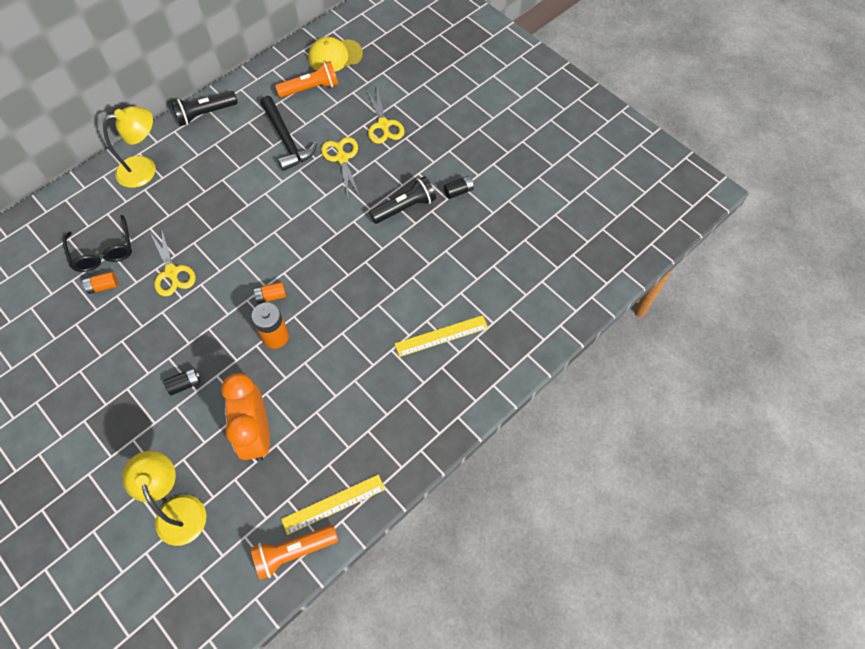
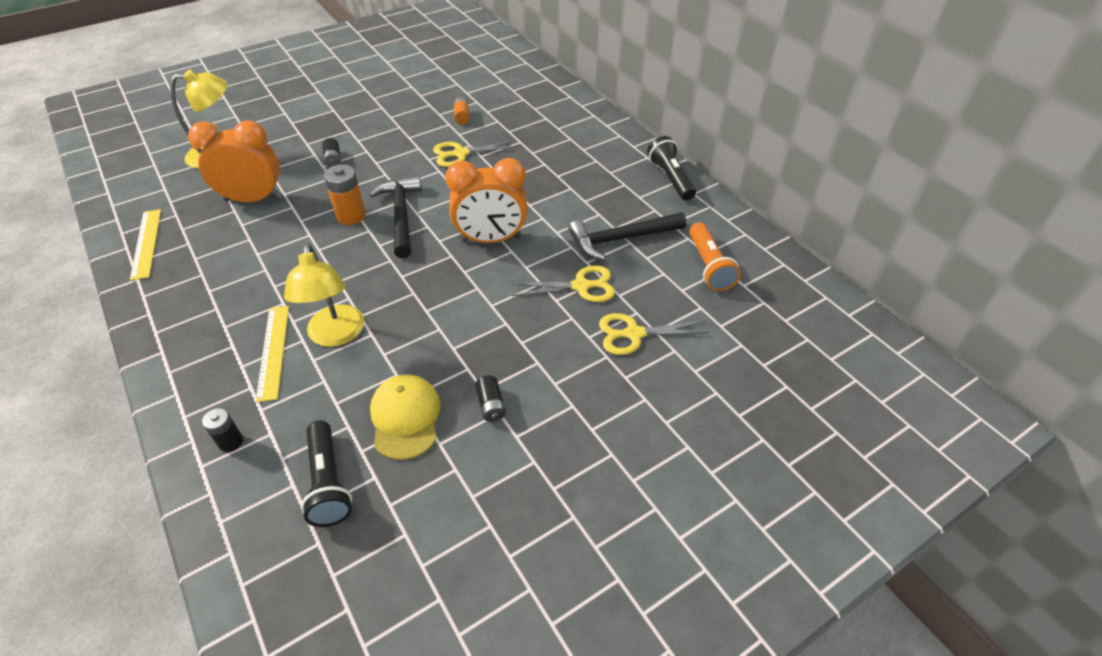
camera: 100 degrees right, 15 degrees down
black glasses [63,215,132,272] -> none
yellow lamp [103,106,156,188] -> yellow lamp moved to [284,243,364,347]
orange flashlight [250,525,338,580] -> none
orange battery [253,282,286,304] -> black hammer [370,176,422,258]
yellow cap [308,37,363,72] -> yellow cap moved to [370,375,441,460]
black flashlight [369,176,436,224] -> black flashlight moved to [301,420,352,527]
none -> black battery [202,408,243,452]
none -> orange clock [445,158,528,243]

